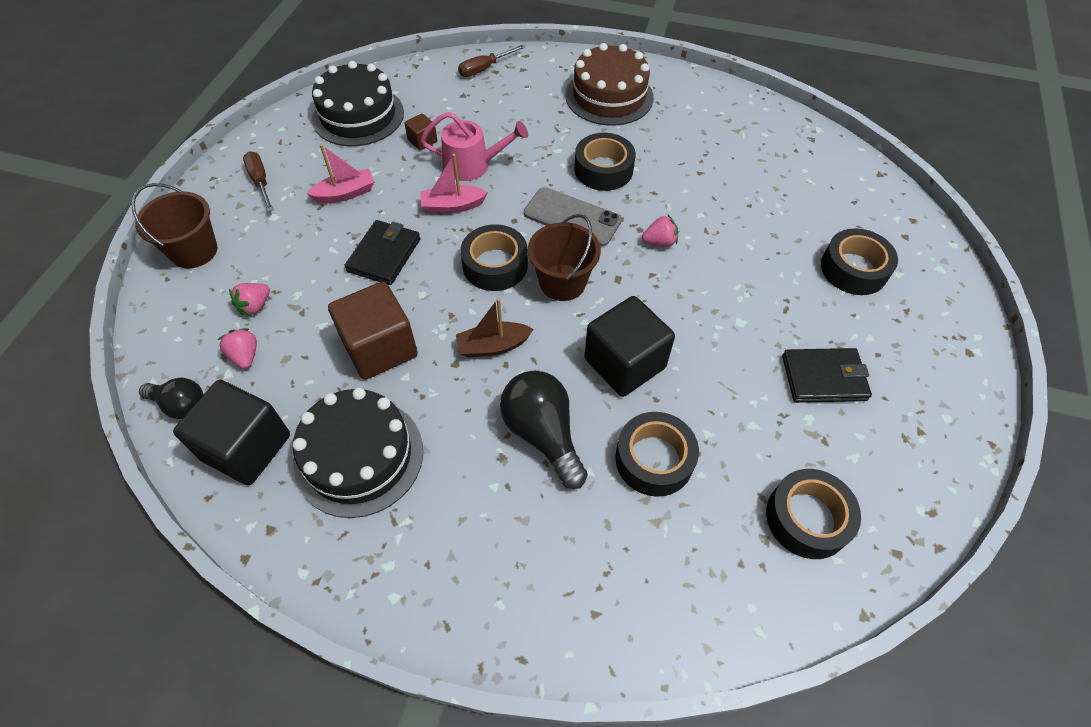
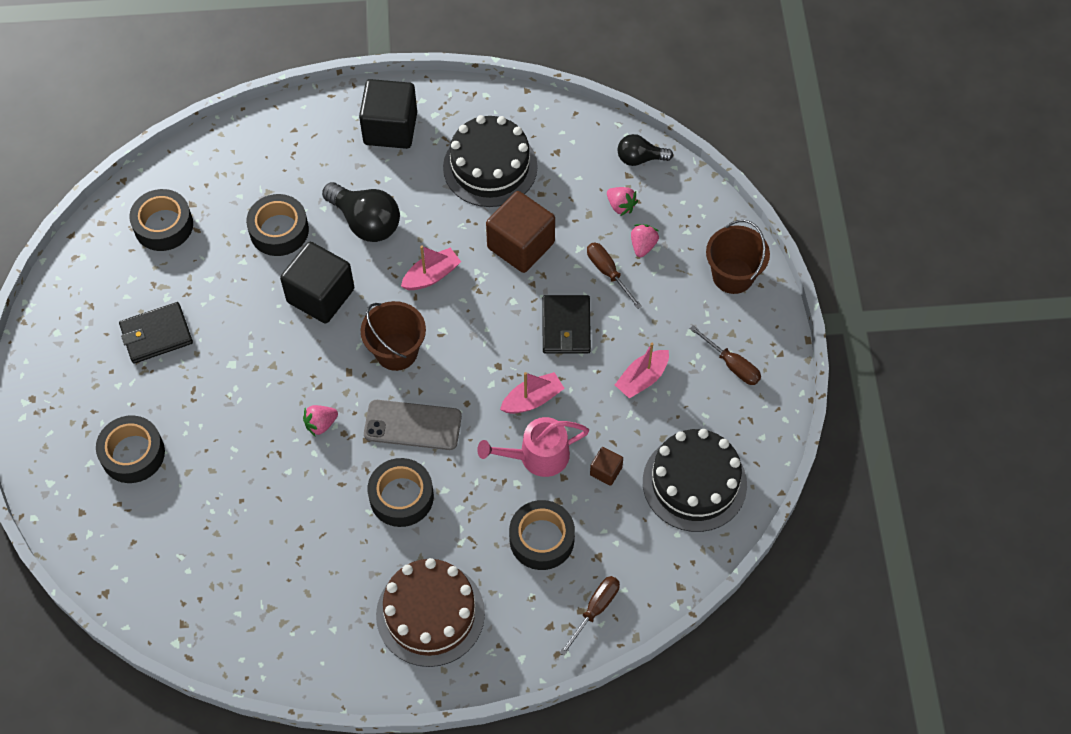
camera: 160 degrees right, 5 degrees up
black cube [173,380,290,485] -> black cube moved to [359,79,417,149]
brown boat [456,298,534,358] -> pink boat [401,246,461,290]
black tape [460,224,528,291] -> black tape moved to [509,500,575,570]
none -> brown screwdriver [587,242,642,309]

